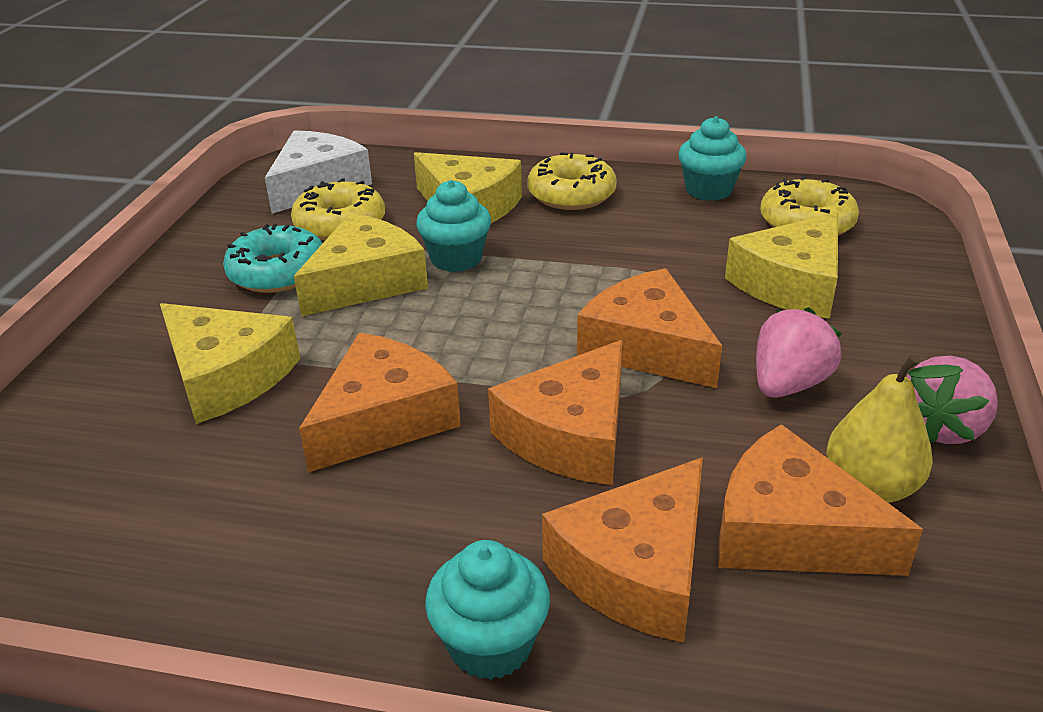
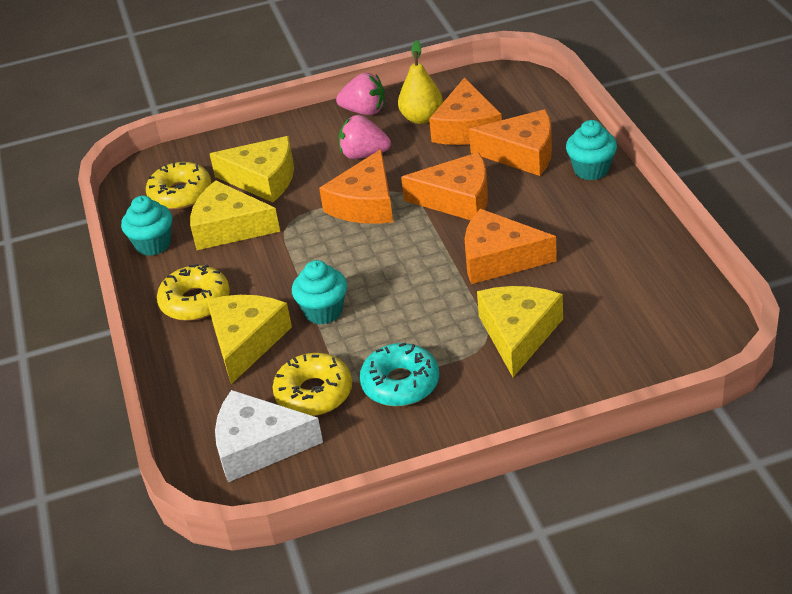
camera: 115 degrees left, 5 degrees up
yellow cheese [294,213,428,316] -> yellow cheese moved to [190,180,280,250]

